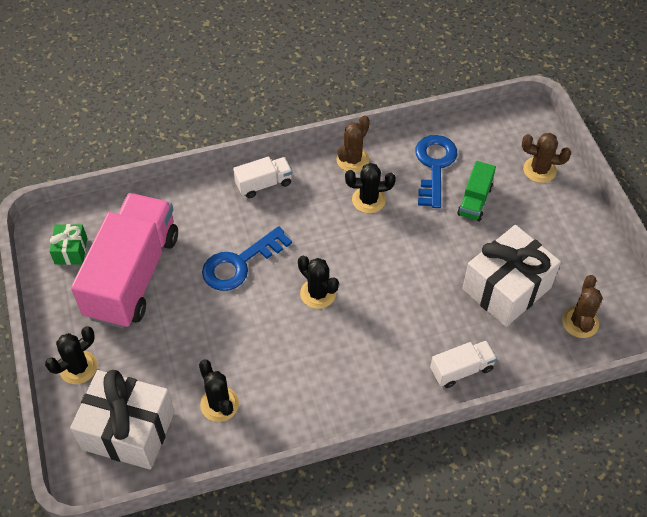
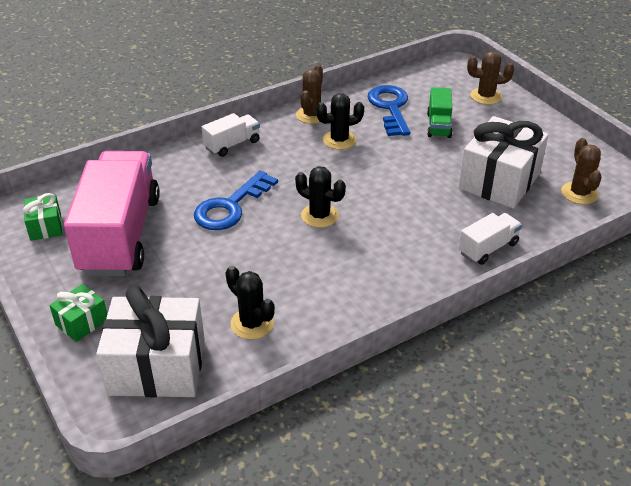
camera: 15 degrees left, 15 degrees down
black cactus [45,326,97,384] -> green gift [49,284,107,342]

